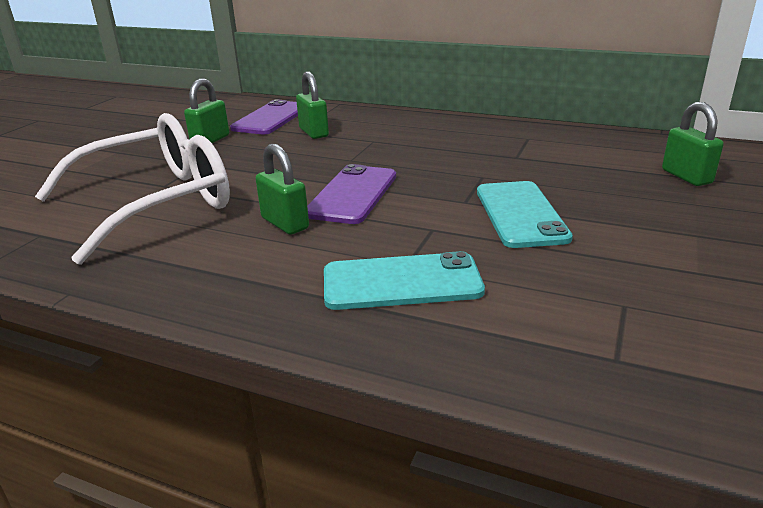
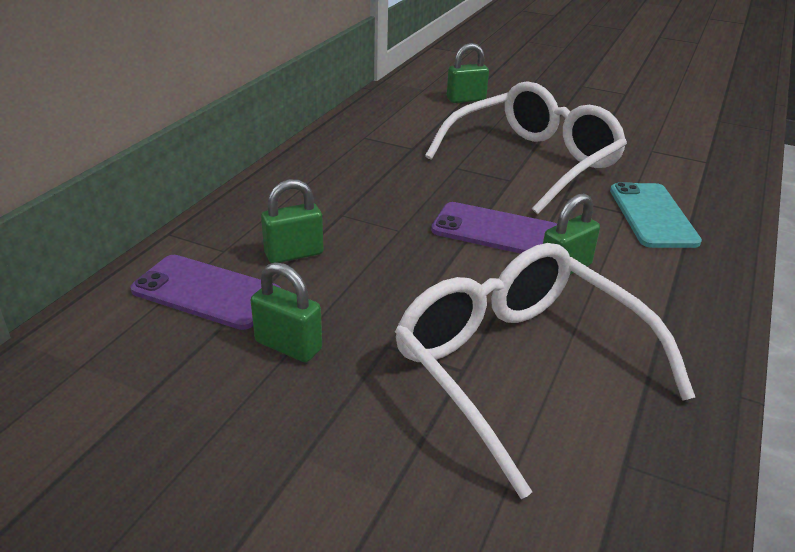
camera: 90 degrees left, 5 degrees up
turquoise phone [477,181,573,248] -> white glasses [425,81,627,214]

